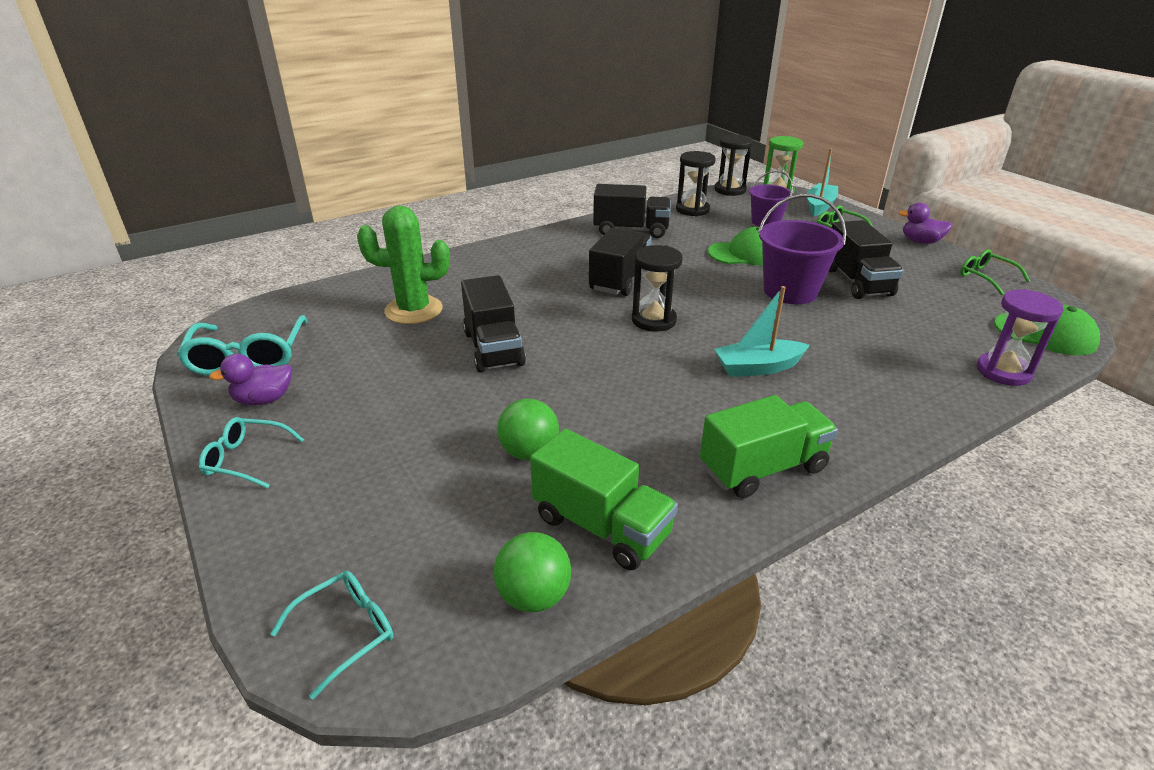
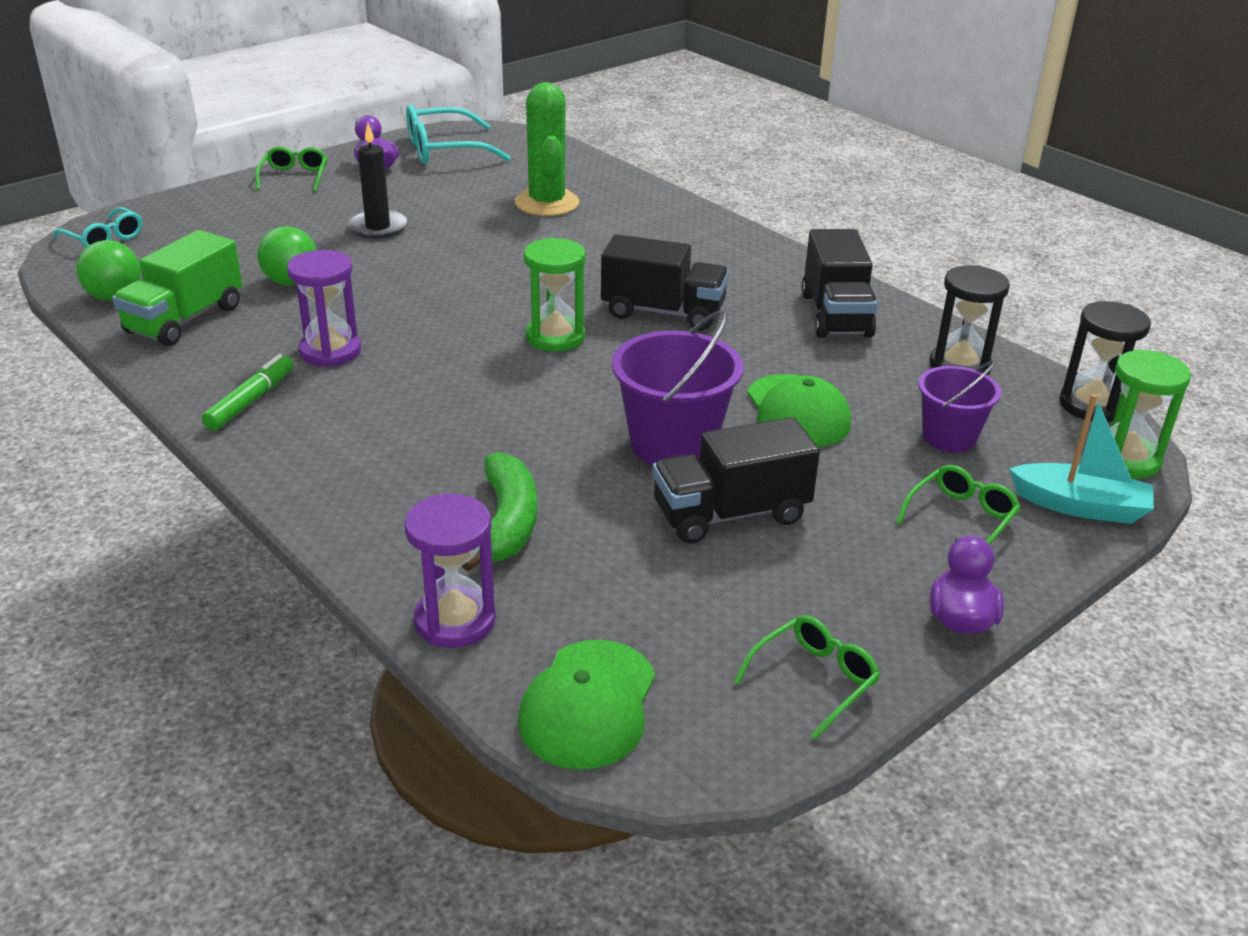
camera: 80 degrees right, 0 degrees up
turquoise glasses [199,417,304,489] -> green glasses [255,146,327,192]
black truck [461,275,526,373] -> none
black hourglass [632,245,683,332] -> green hourglass [524,238,586,352]
green truck [700,395,838,498] -> green marker [202,354,294,431]
turquoise boat [714,286,810,377] -> none
none -> purple hourglass [287,250,361,367]
none -> black candle [347,123,407,239]
none -> green banana [462,452,537,571]

